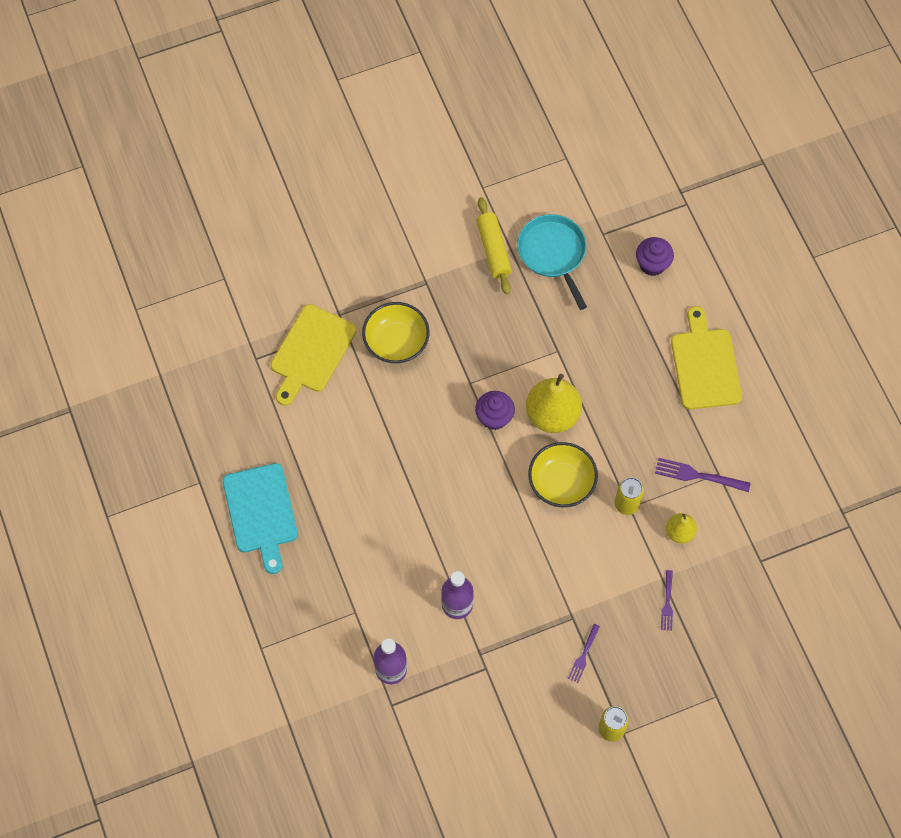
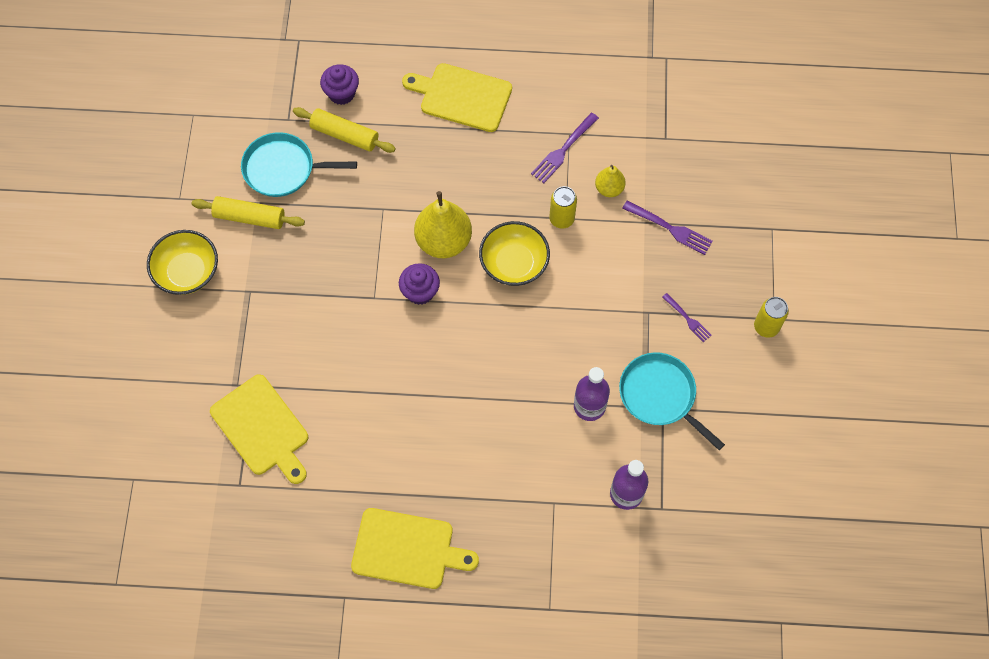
camera: 65 degrees left, 0 degrees up
turquoise cutting board [223,463,298,574] -> yellow cutting board [351,508,479,589]
yellow bowl [362,302,430,363] -> yellow bowl moved to [147,230,218,295]
purple fork [661,570,673,631] -> purple fork [622,201,713,255], size x1.57
none -> yellow rolling pin [293,107,396,153]
none -> turquoise pan [619,352,725,450]

